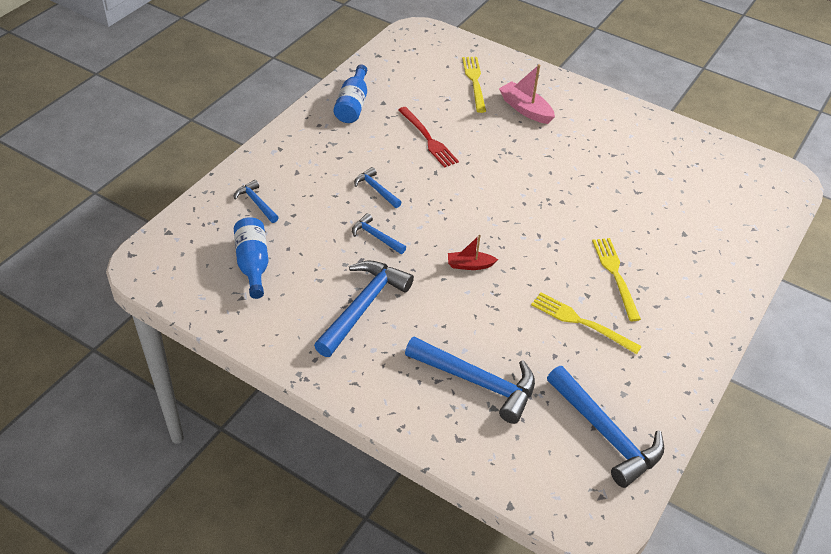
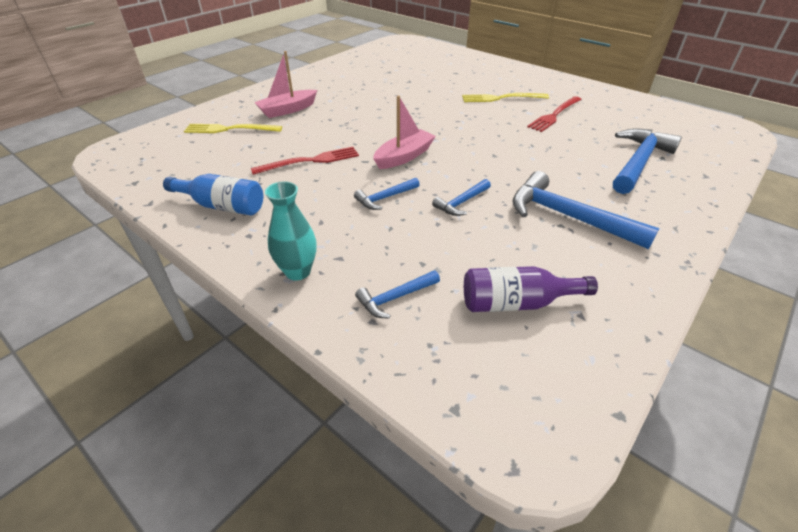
camera: 80 degrees left, 5 degrees down
blue bottle [234,217,269,299] -> purple bottle [464,266,598,312]
red boat [448,235,498,270] -> none
yellow fork [531,292,642,354] -> red fork [527,96,582,132]
blue hammer [547,366,664,488] -> none
none -> turquoise vase [265,181,316,281]
none -> pink boat [373,95,436,169]

